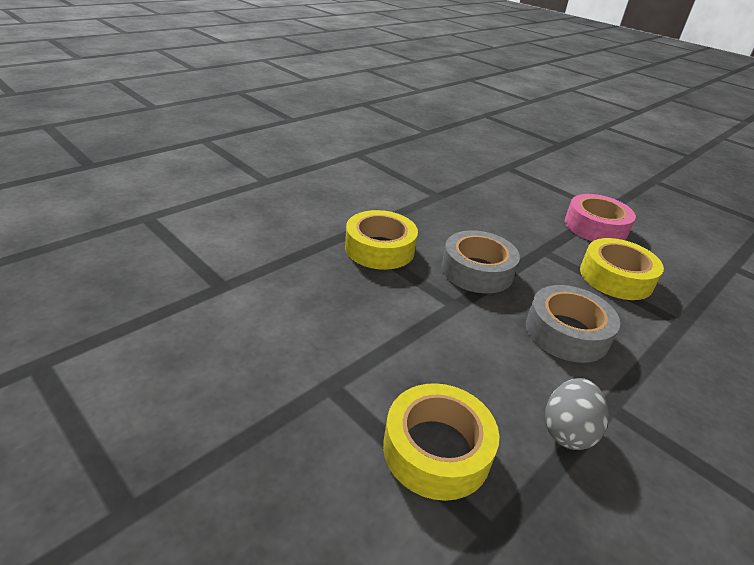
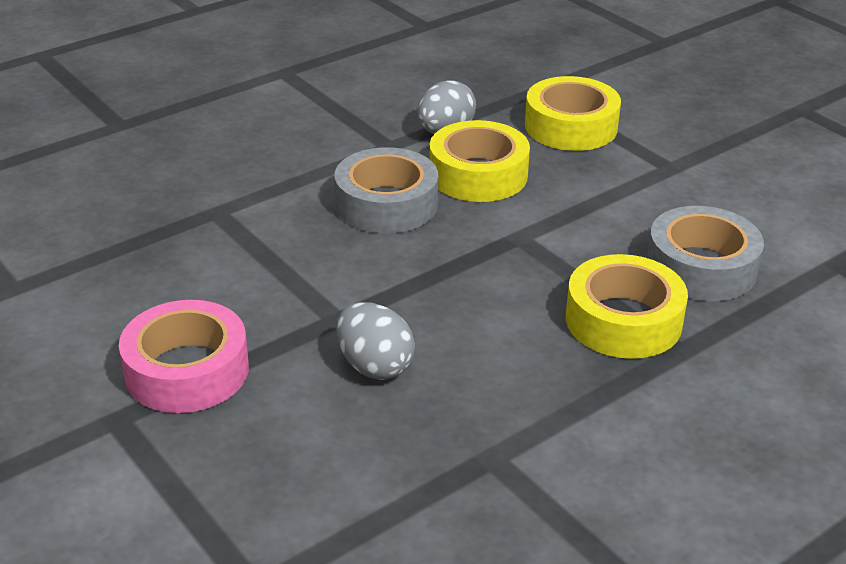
camera: 170 degrees left, 0 degrees up
grey tape [441,230,520,293] -> grey tape moved to [647,206,764,301]
yellow tape [580,238,664,300] -> yellow tape moved to [429,120,530,202]
none -> grey egg [336,302,415,380]

